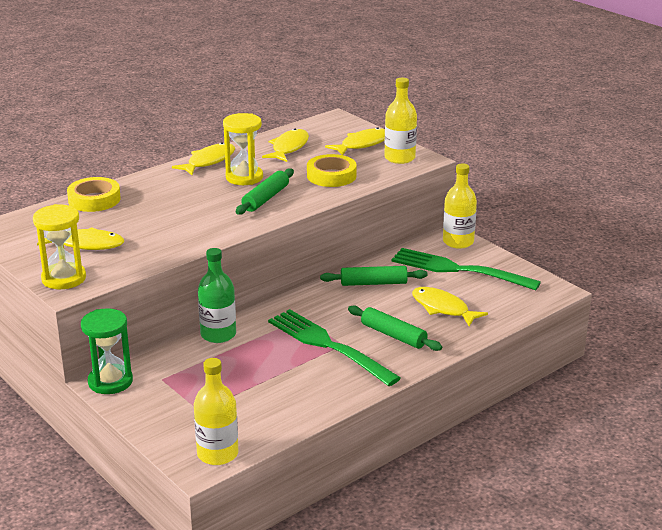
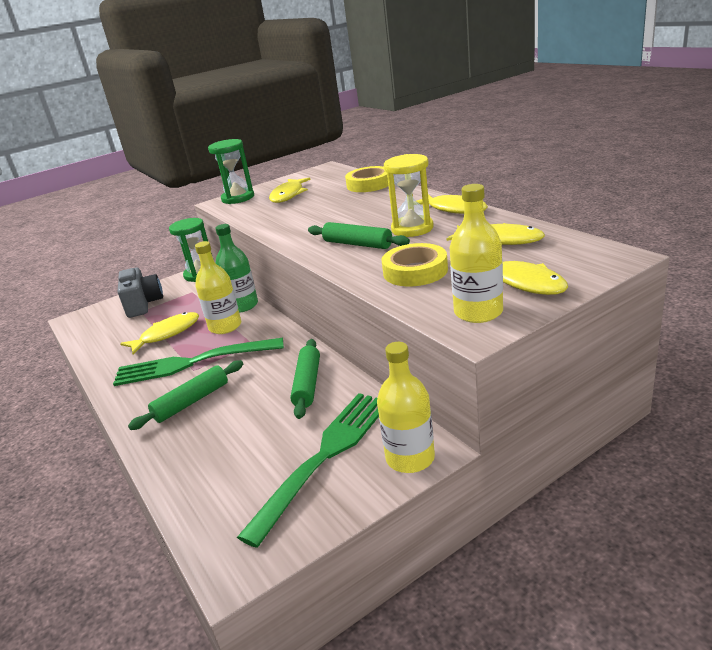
camera: 100 degrees right, 0 degrees up
yellow hourglass [33,204,86,289] -> green hourglass [208,139,254,204]
yellow bottle [194,358,238,465] -> yellow bottle moved to [195,241,241,334]
green fork [268,309,401,386] -> green fork turned 150 degrees counterclockwise [113,338,284,386]
yellow fish [412,287,488,327] -> yellow fish moved to [120,312,199,355]
none -> grey camera [118,268,163,318]

